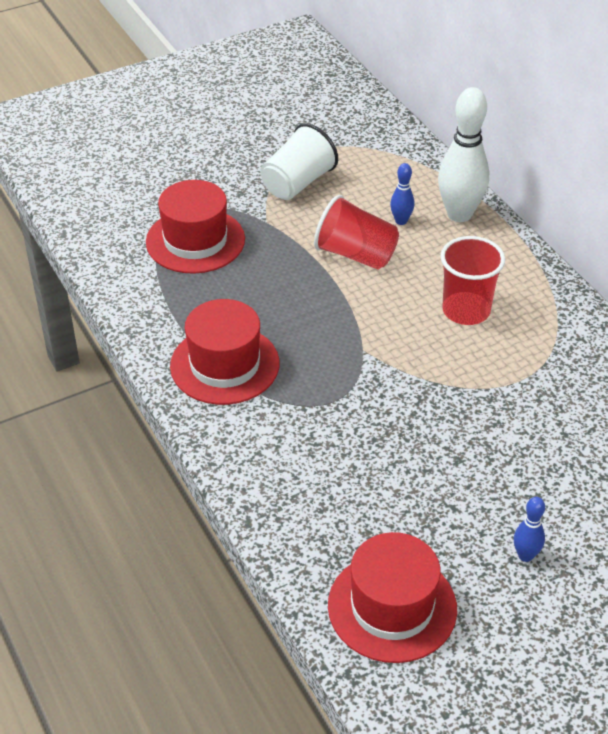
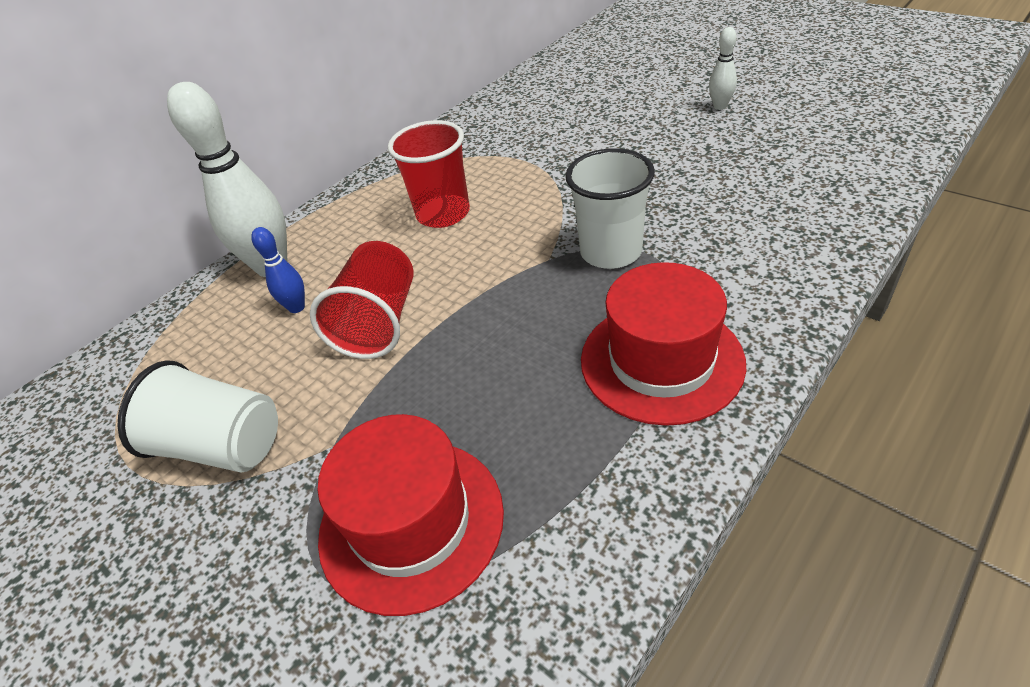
camera: 105 degrees left, 0 degrees up
red hat [328,532,457,663] -> none
blue bowling pin [514,497,545,562] -> white bowling pin [709,27,737,110]
none -> white cup [565,148,655,269]

